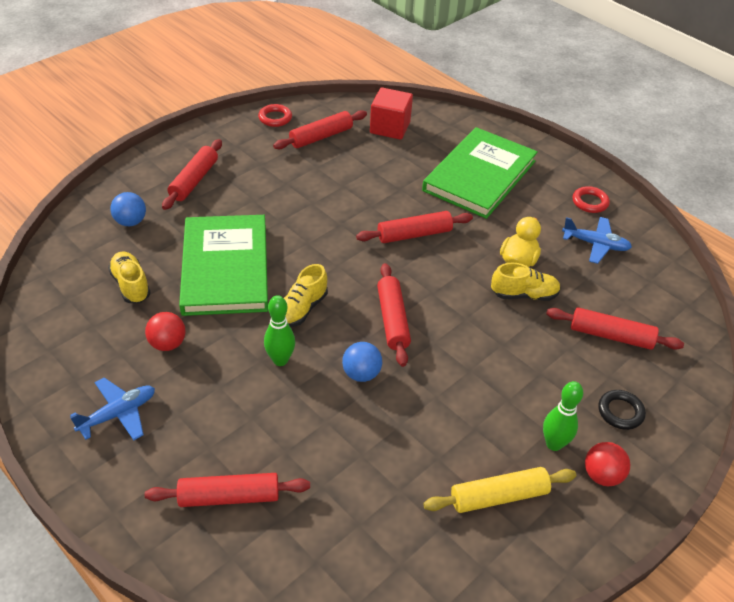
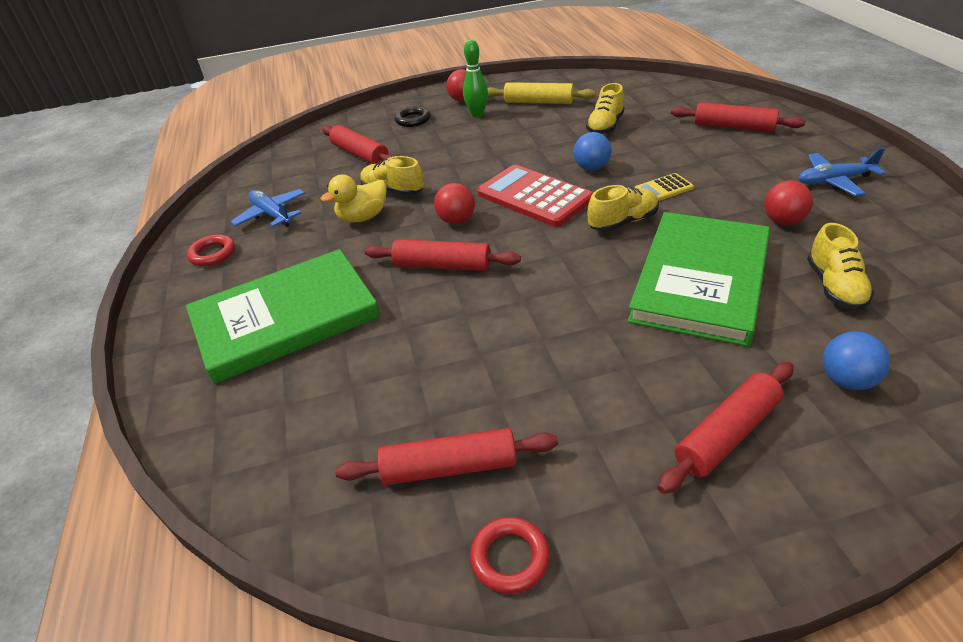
camera: 145 degrees left, 5 degrees down
green bowling pin [264,295,295,366] -> yellow calculator [634,173,694,201]
red cube [370,87,413,140] -> none
red rolling pin [377,263,411,367] -> red calculator [477,165,593,227]
none -> red ball [434,183,475,224]
none -> yellow shoe [586,83,624,135]

